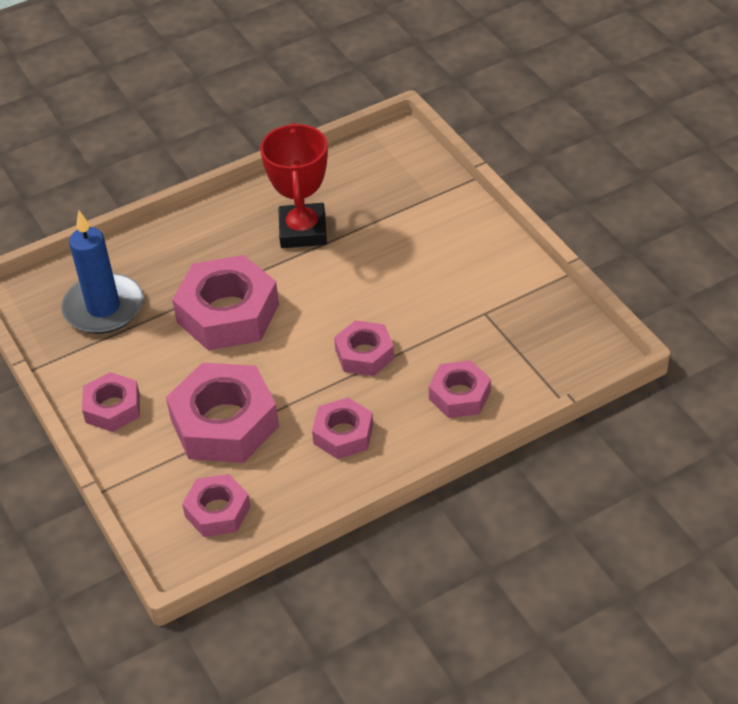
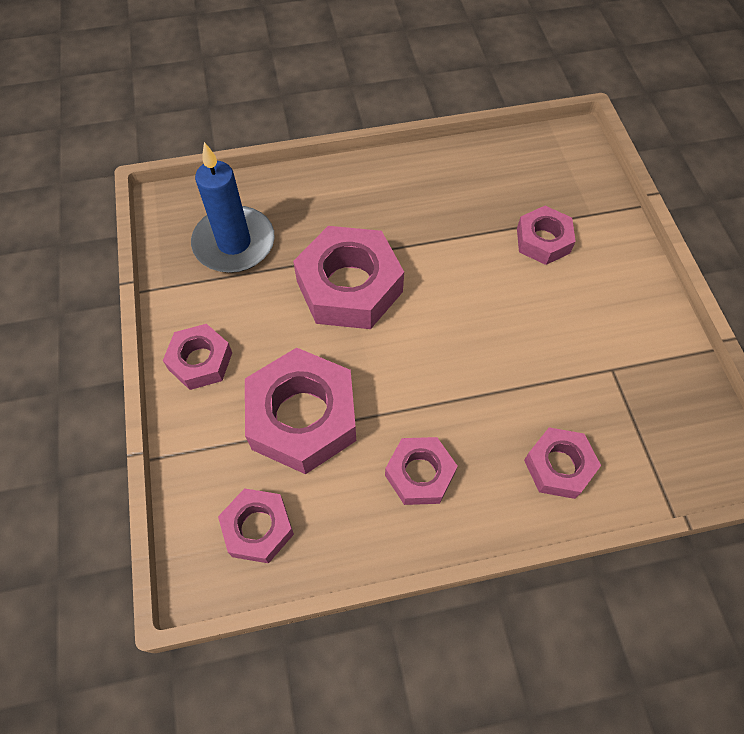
camera: 15 degrees right, 15 degrees up
red trophy [260,123,328,248] -> none
pink nut [334,320,394,376] -> pink nut moved to [517,206,576,265]

